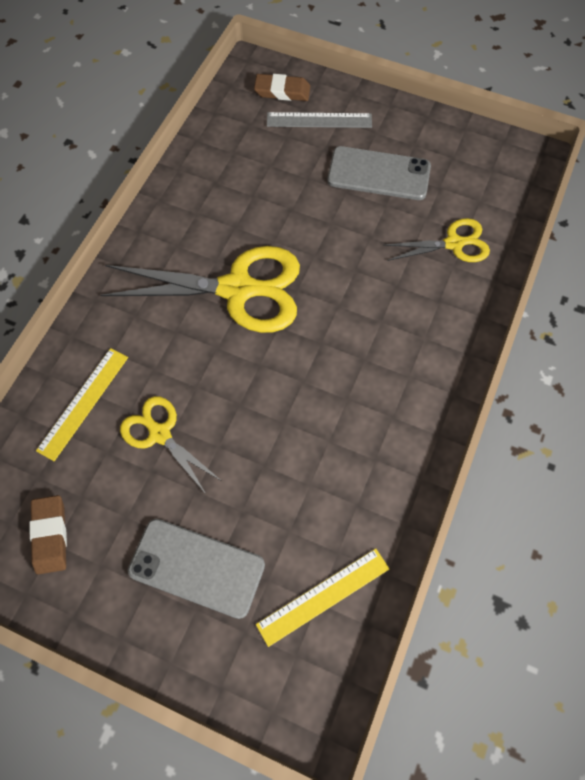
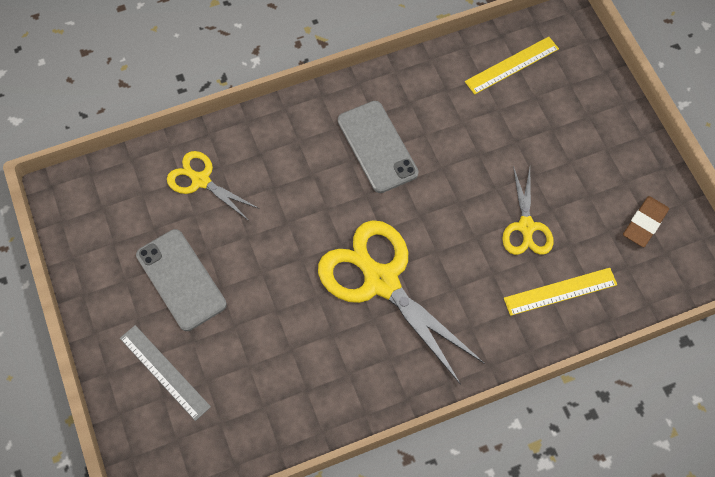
camera: 135 degrees left, 0 degrees up
grey phone [128,519,265,619] -> grey phone moved to [338,101,419,193]
brown eraser [254,74,310,101] -> none
yellow ruler [256,548,389,647] -> yellow ruler turned 45 degrees counterclockwise [465,37,559,95]

